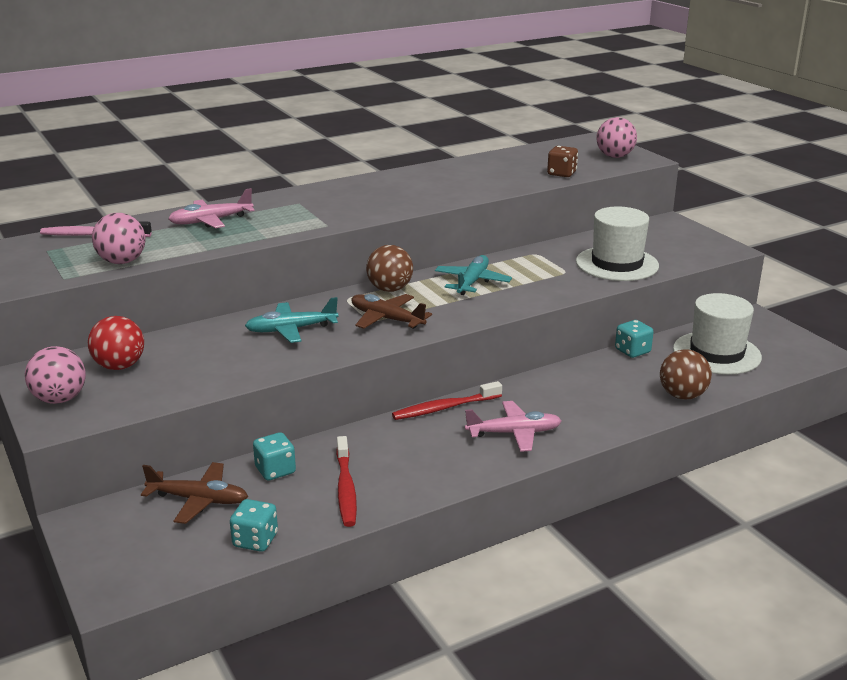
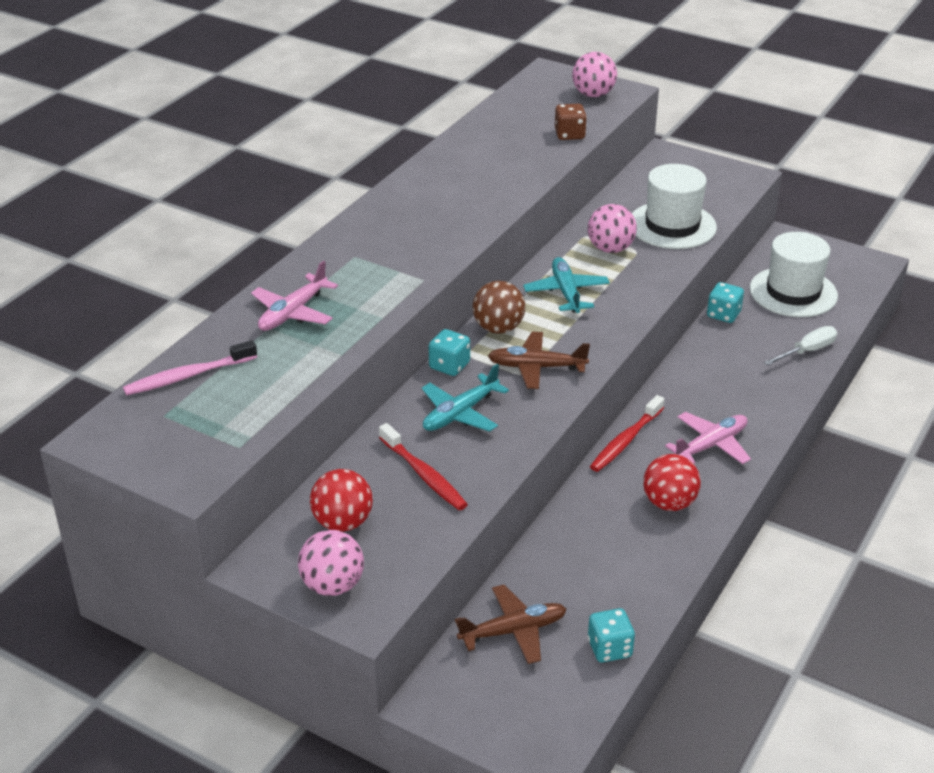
camera: 30 degrees left, 10 degrees up
pink ball [92,213,146,264] -> pink ball moved to [588,204,637,253]
turquoise dice [253,432,296,481] -> turquoise dice moved to [429,329,470,376]
red toothbrush [336,436,357,527] -> red toothbrush moved to [379,423,468,510]
brown ball [660,349,712,400] -> white screwdriver [764,326,837,365]
none -> red ball [643,454,701,511]

